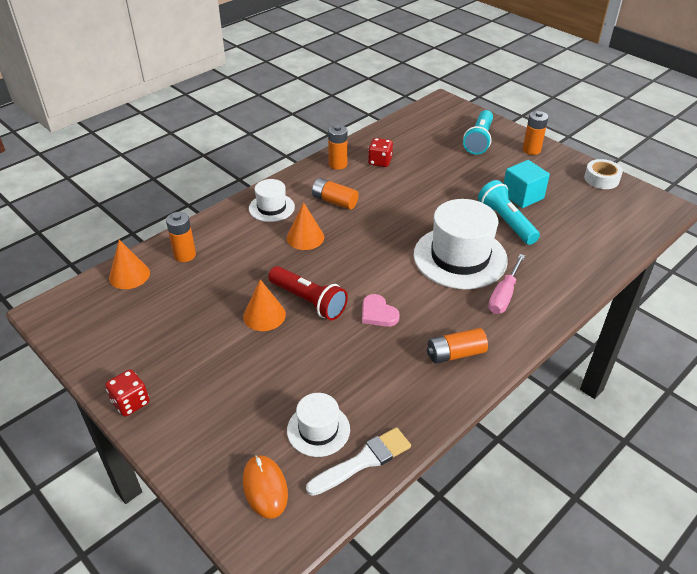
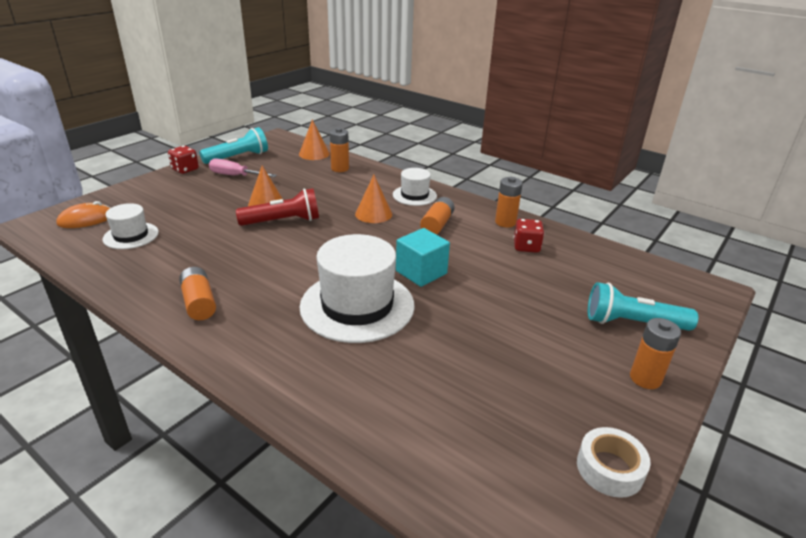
camera: 80 degrees right, 10 degrees down
red flashlight [268,266,348,321] -> red flashlight turned 135 degrees counterclockwise [236,188,319,226]
white brush [306,427,411,496] -> none
pink heart [362,294,400,327] -> none
turquoise flashlight [478,180,540,245] -> turquoise flashlight moved to [199,127,268,164]
pink screwdriver [488,254,525,314] -> pink screwdriver moved to [209,159,277,177]
turquoise cube [504,160,550,208] -> turquoise cube moved to [396,228,450,287]

